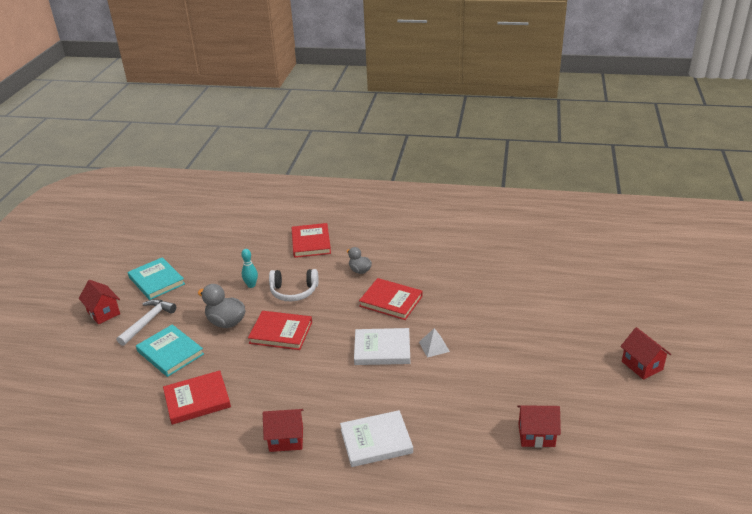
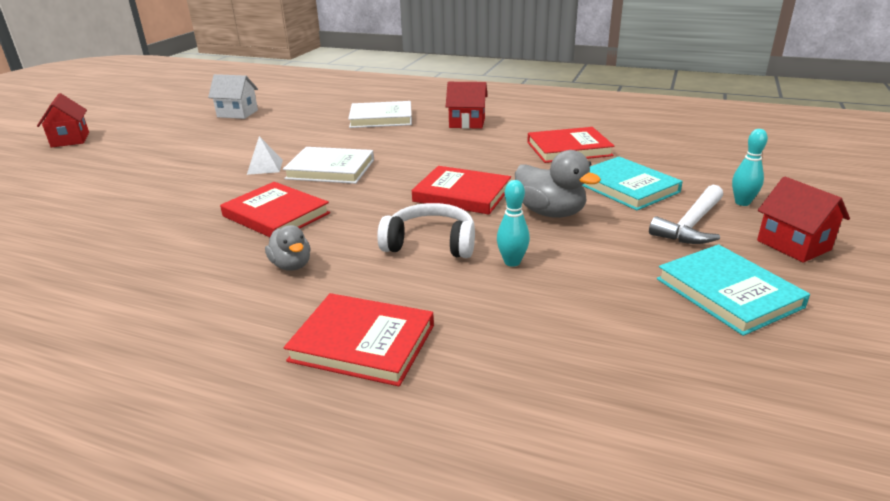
camera: 170 degrees left, 5 degrees down
red book [292,223,331,258] -> red book turned 75 degrees counterclockwise [284,293,434,386]
red house [517,405,561,448] -> white house [208,74,258,119]
none -> turquoise bowling pin [732,129,768,206]

